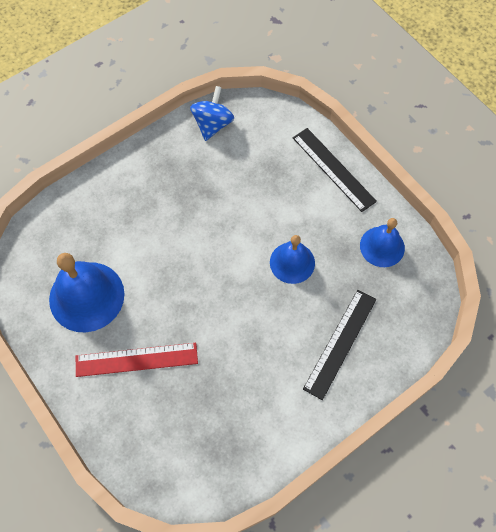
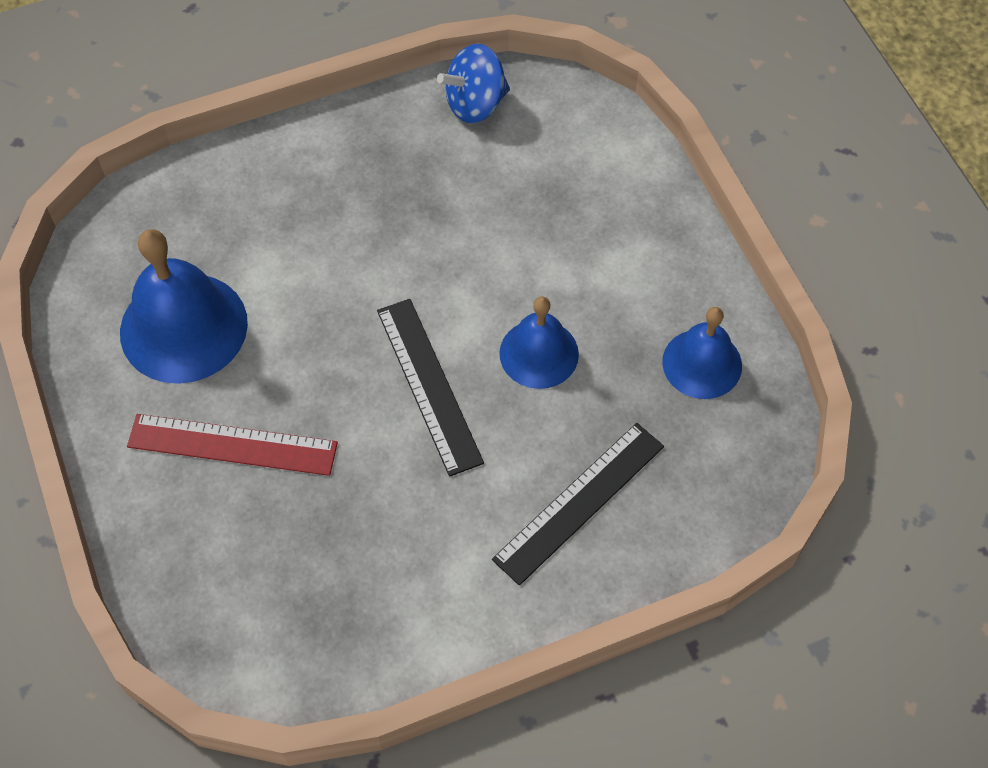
camera: 15 degrees right, 5 degrees down
blue spinning top [190,86,234,141] -> blue spinning top turned 150 degrees counterclockwise [437,44,510,123]
black ruler [293,128,377,212] -> black ruler moved to [377,299,484,477]

